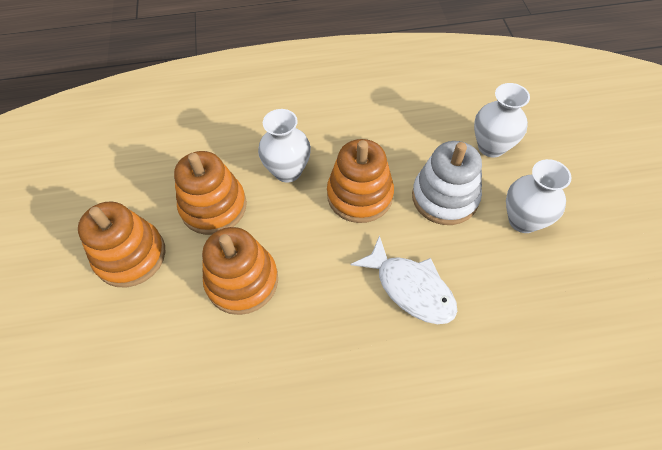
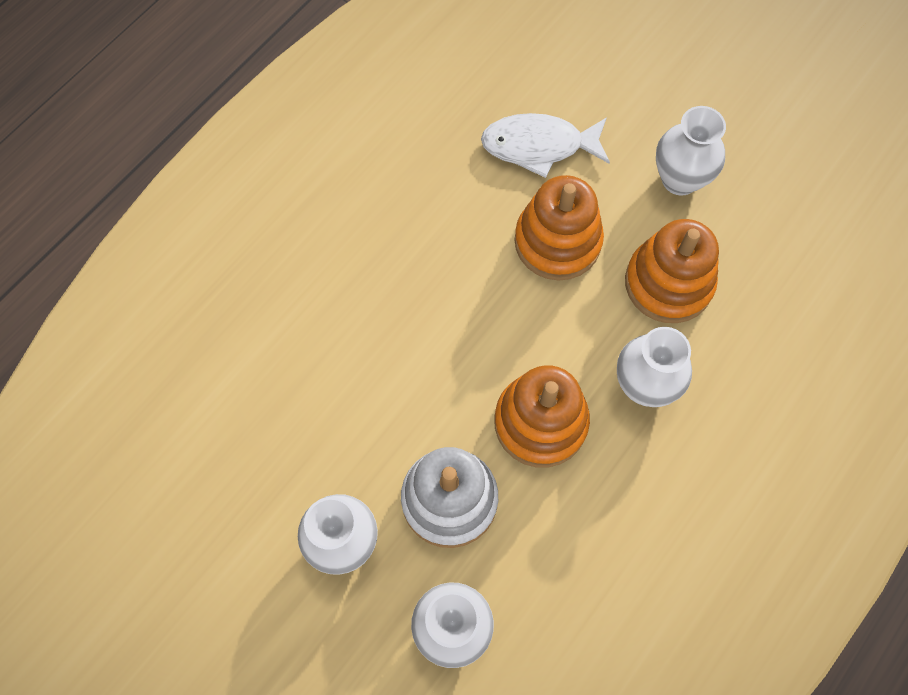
camera: 135 degrees right, 10 degrees up
orange stacking toy [78,201,165,288] -> white vase [656,106,726,196]
white fish [351,235,457,324] -> white fish moved to [481,113,610,178]

